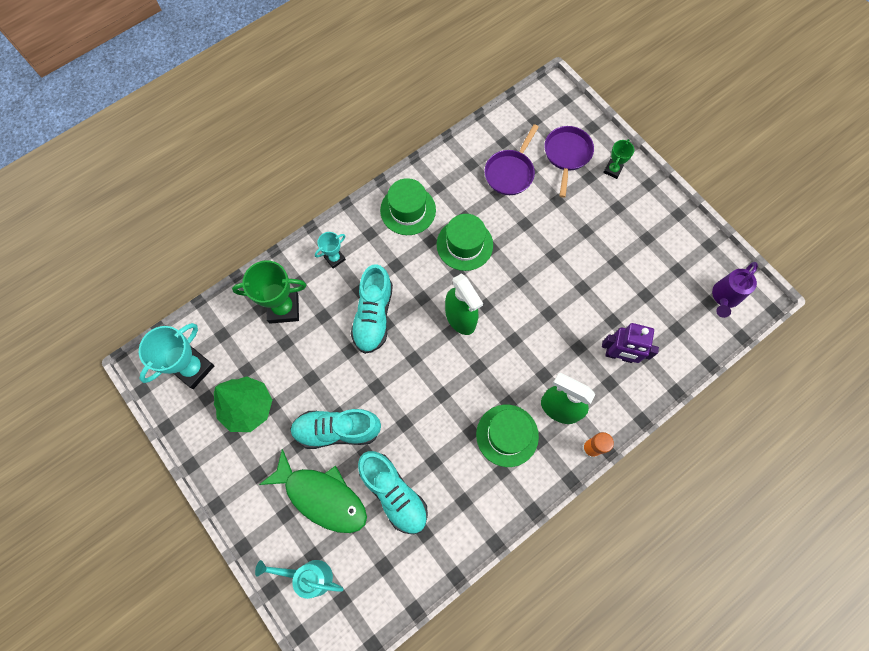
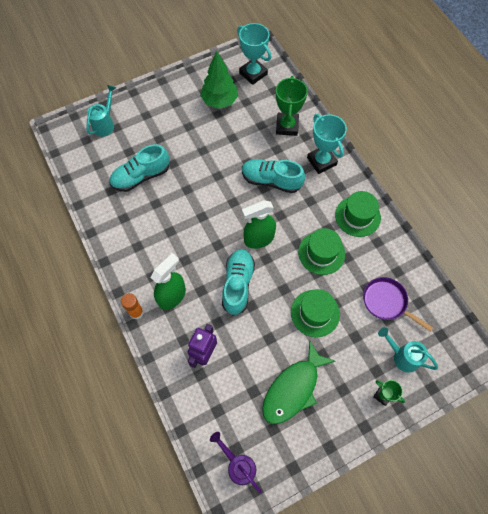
camera: 100 degrees right, 5 degrees down
green fish [259,449,367,533] -> green fish moved to [262,341,336,424]
turquoise shoe [290,409,381,449] -> turquoise shoe moved to [222,249,255,316]
turquoise trophy [315,232,346,269] -> turquoise trophy [307,114,347,174], size x1.84
green hat [476,405,539,467] -> green hat moved to [291,289,340,337]
purple pan [544,126,594,198] -> turquoise watering can [378,327,438,373]

